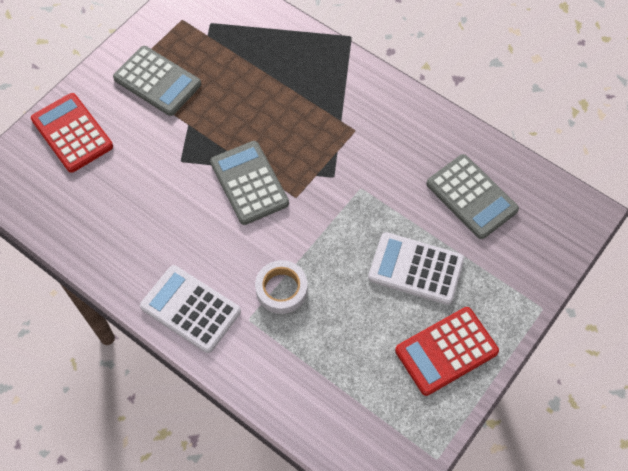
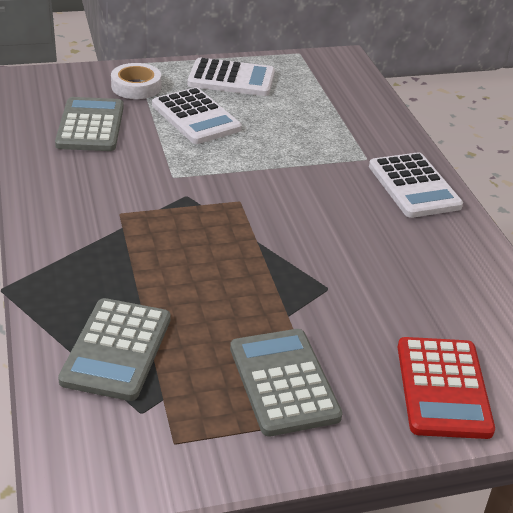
camera: 145 degrees left, 25 degrees down
grey calculator [210,141,289,225] -> grey calculator moved to [58,298,170,401]
white tape [255,260,308,314] -> white tape moved to [111,63,161,99]
red calculator [395,307,499,396] -> white calculator [187,58,275,96]

